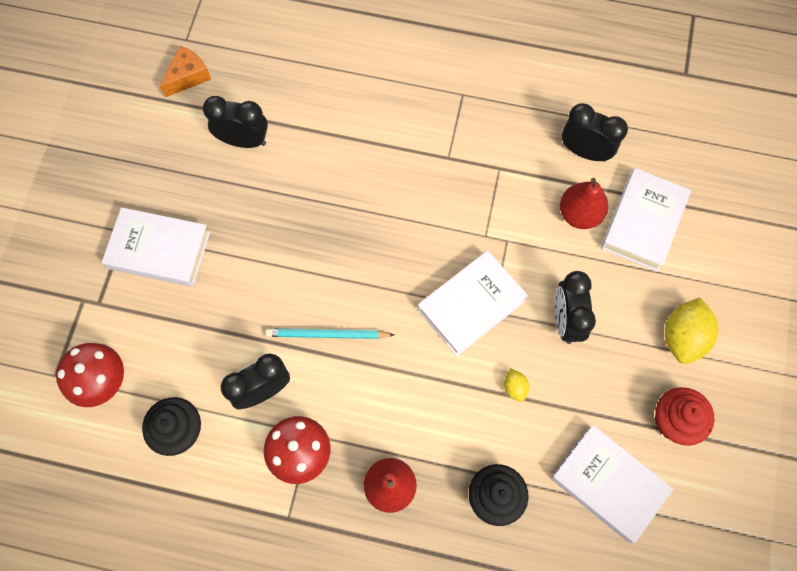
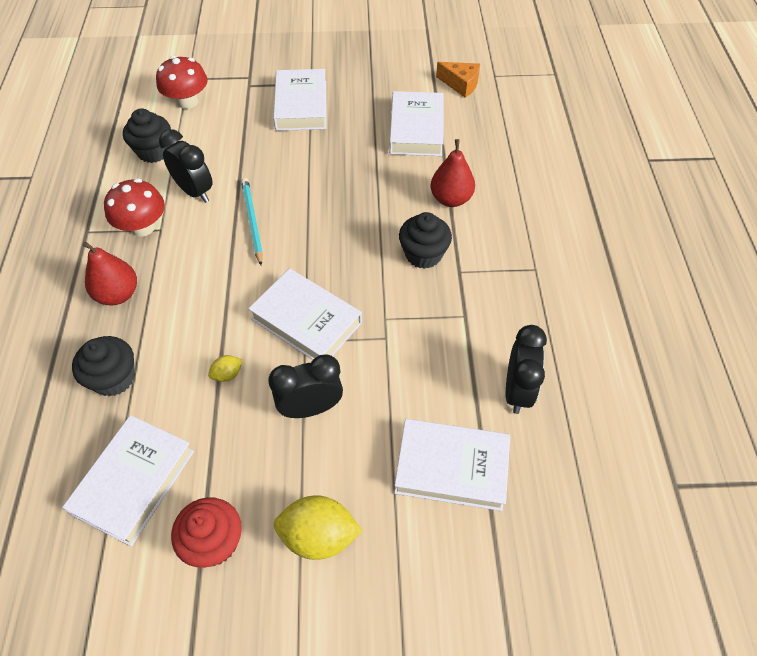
camera: 75 degrees right, 15 degrees down
black clock [203,96,268,148] -> white book [389,91,444,156]
red pear [560,178,608,229] -> red pear moved to [430,139,475,207]
none -> black cupcake [399,212,452,269]

